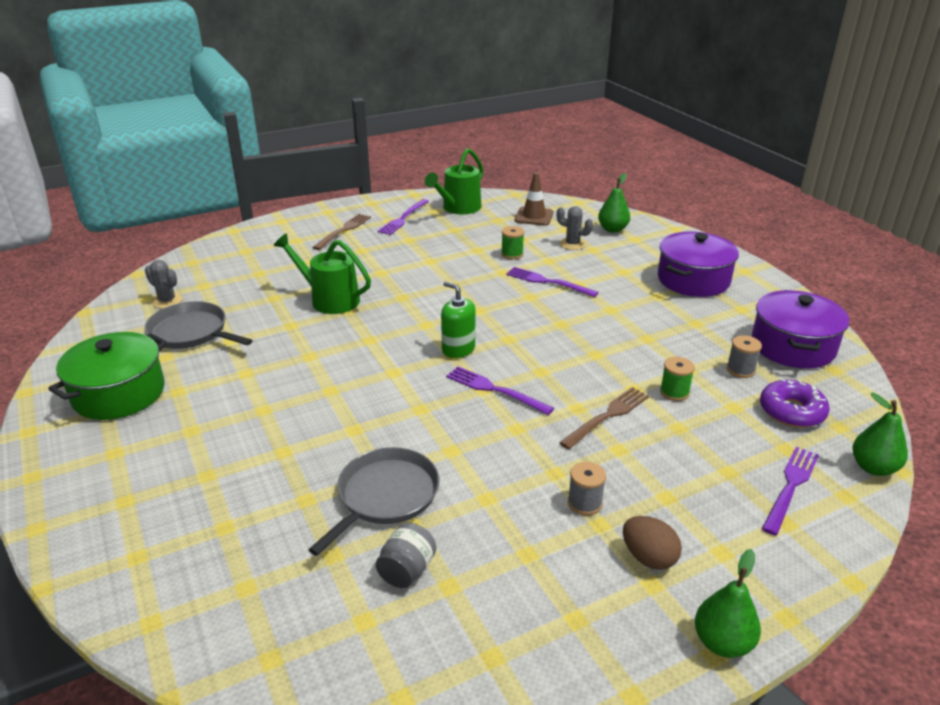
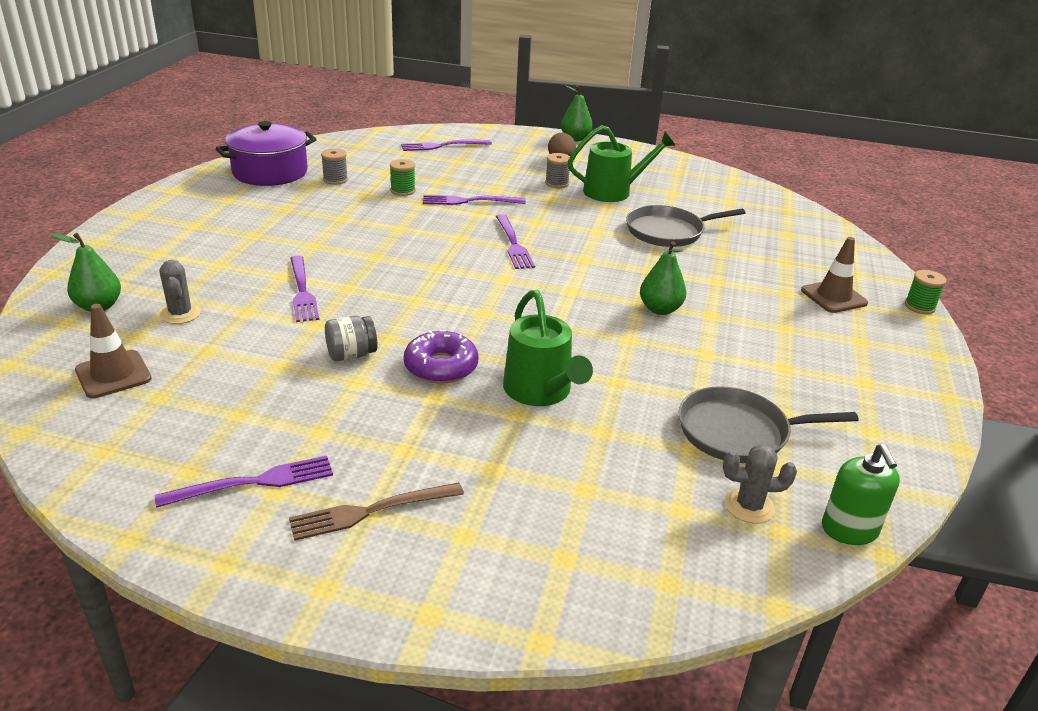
camera: 140 degrees left, 0 degrees up
green pot [48,332,167,420] -> none
grey pan [144,301,253,349] -> grey pan turned 105 degrees clockwise [678,386,858,463]
grey cactus [145,260,182,309] -> grey cactus turned 75 degrees counterclockwise [723,445,797,524]
grey jar [376,523,436,588] -> grey jar moved to [325,316,378,361]
green watering can [424,148,483,214] -> green watering can moved to [568,125,675,202]
green soap dispenser [441,281,475,358] -> green soap dispenser moved to [822,444,900,545]
green spool [501,226,524,259] -> green spool moved to [905,270,946,314]
brown fork [559,387,649,449] -> purple fork [423,195,526,205]
purple pot [658,232,739,297] -> none
purple donut [760,379,829,428] -> purple donut moved to [404,330,479,384]
green pear [852,393,908,476] -> green pear moved to [640,241,686,315]
none -> brown traffic cone [801,237,868,313]

